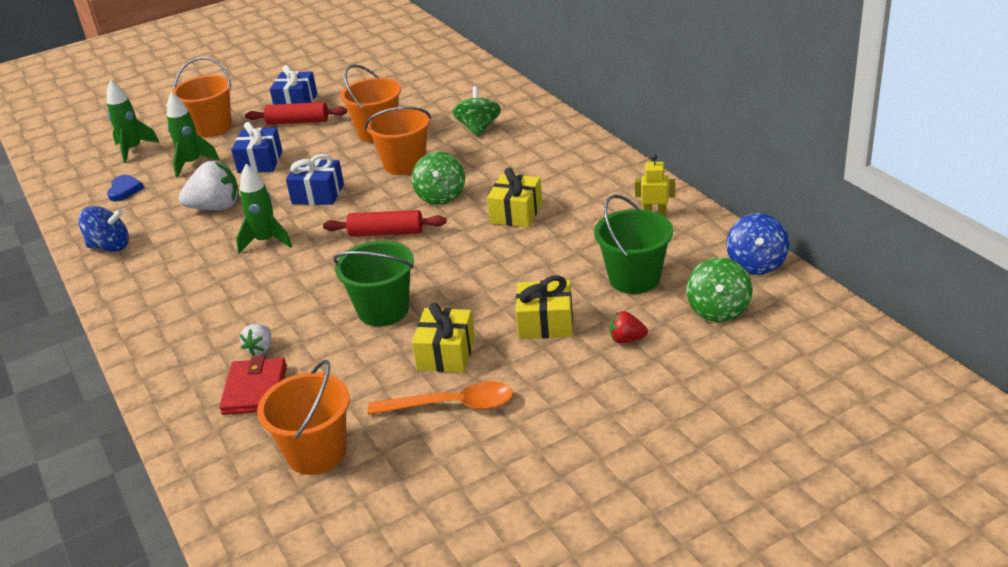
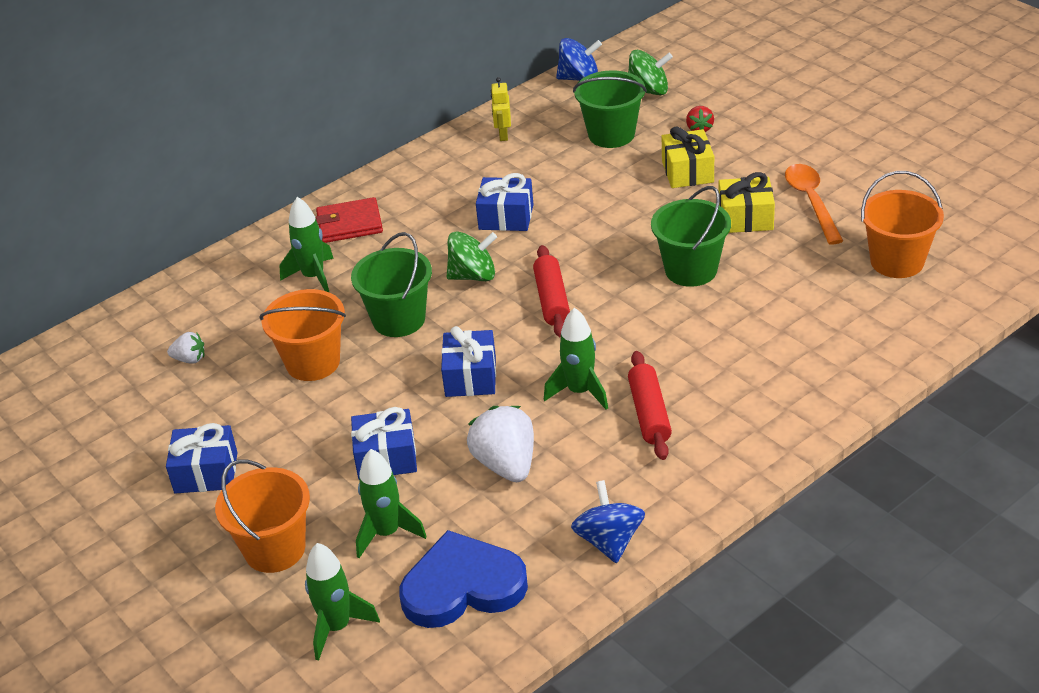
camera: 100 degrees left, 5 degrees up
blue heart [107,175,144,201] -> blue heart [399,530,528,628], size x2.08
red wallet [219,356,287,415] -> red wallet moved to [316,197,383,243]
white strawberry [239,324,271,356] -> white strawberry moved to [167,332,205,364]
red rolling pin [245,102,348,125] -> red rolling pin moved to [628,351,672,460]
orange bucket [365,106,431,175] -> green bucket [351,232,432,337]
green spinning top [452,86,501,137] -> green rocket [280,197,334,292]
yellow gift [487,168,542,227] -> blue gift [476,173,534,231]

